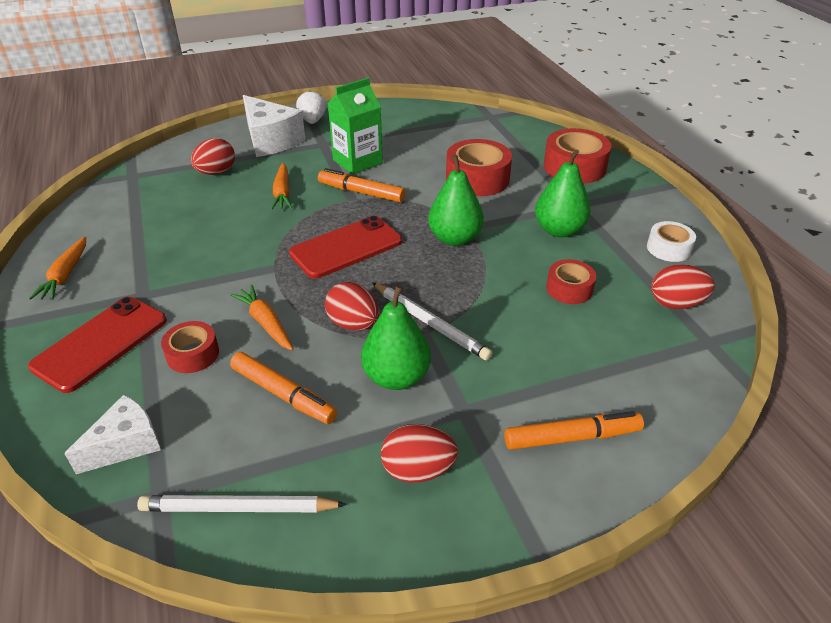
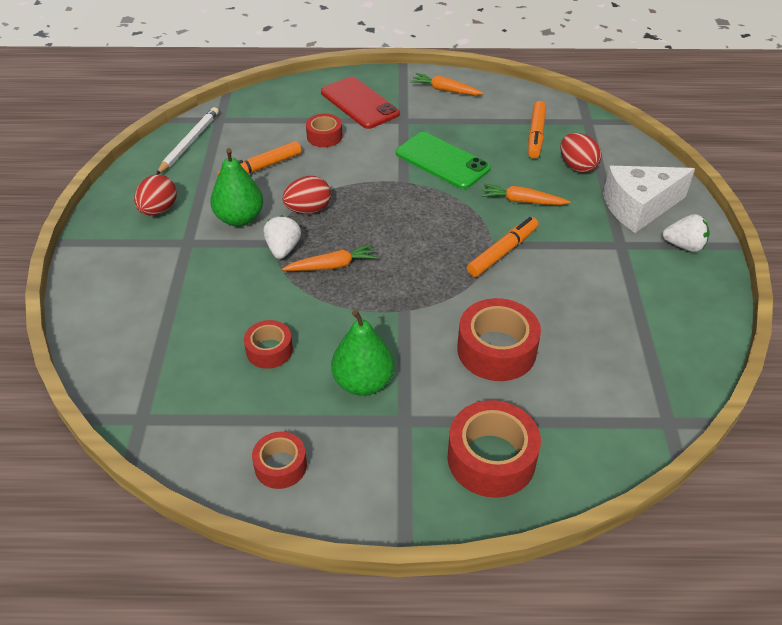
camera: 110 degrees right, 5 degrees up
white cheese [64,395,161,474] -> none
orange carrot [230,285,293,350] -> orange carrot moved to [282,244,378,271]
red phone [289,216,402,279] -> none
green carton [328,78,383,174] -> none
white pencil [372,282,492,360] -> white strawberry [264,215,301,259]
green pear [428,155,484,246] -> none
orange marker [504,411,644,450] -> orange marker moved to [528,101,546,159]
white tape [647,221,696,262] -> red tape [252,432,307,489]
red egg [651,264,715,309] -> none
none -> green phone [396,132,491,189]

